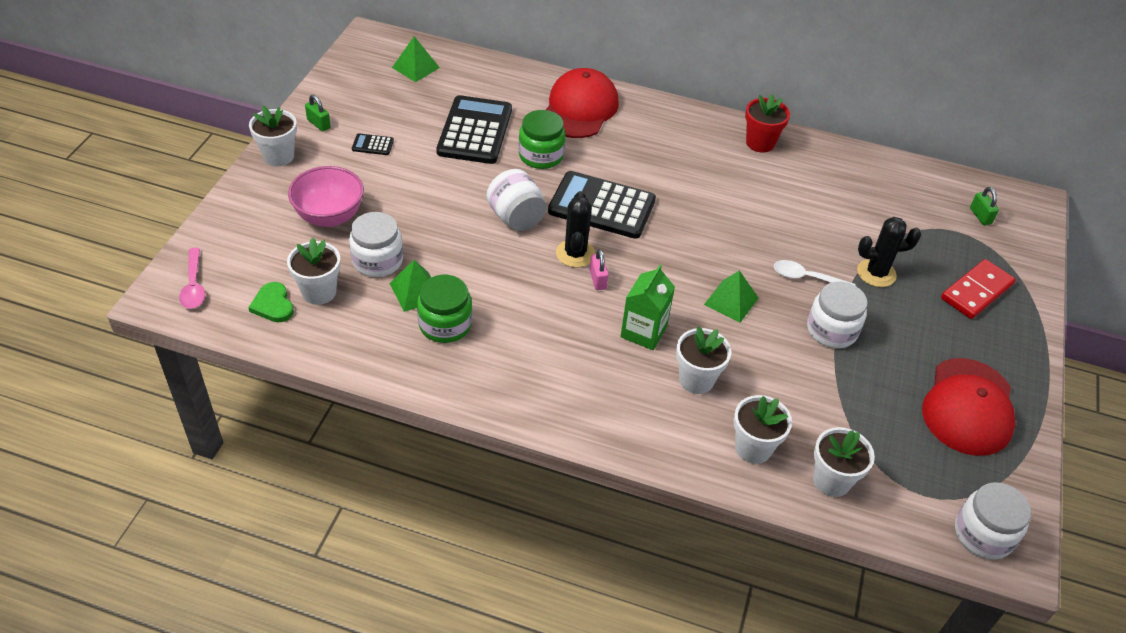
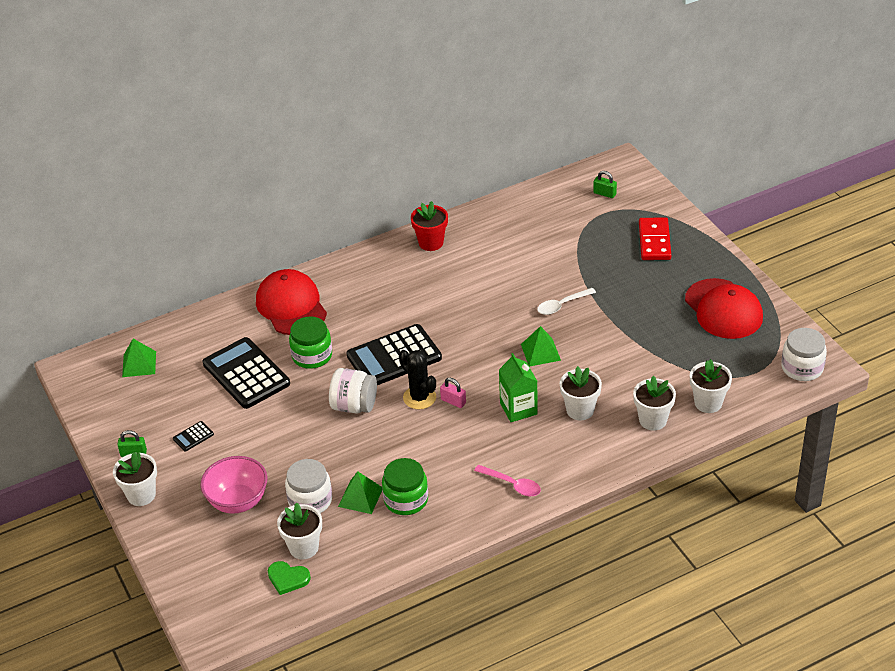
camera: 40 degrees left, 5 degrees down
pink spoon [179,248,205,309] -> pink spoon moved to [474,465,541,496]
white jar [807,281,868,348] -> none
black cactus [857,217,921,287] -> none

